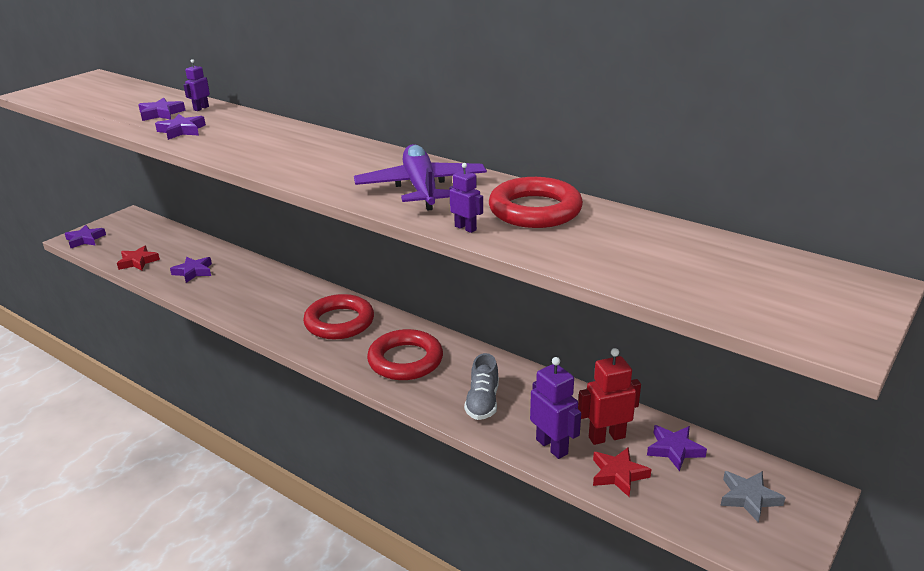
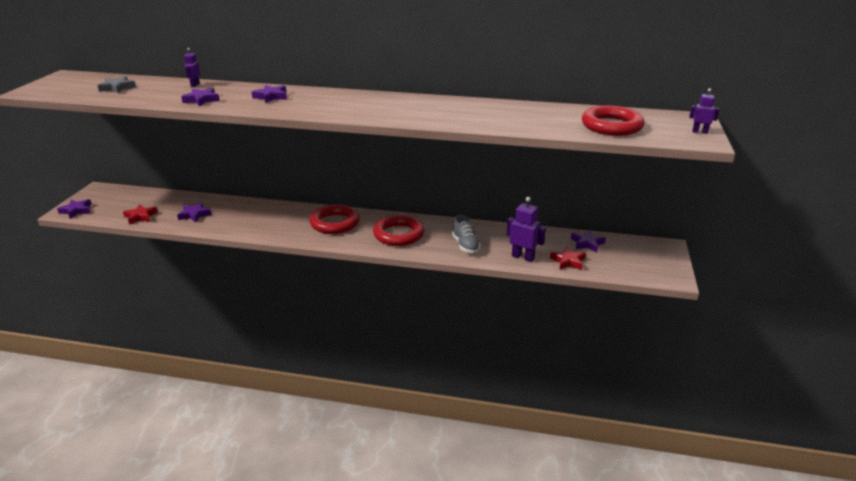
camera: 25 degrees left, 0 degrees up
purple star [138,98,186,121] -> purple star moved to [252,85,287,103]
purple plane [354,144,487,211] -> none
purple robot [449,163,483,233] -> purple robot moved to [689,88,719,134]
red ring [489,177,583,228] -> red ring moved to [582,105,645,136]
red robot [578,348,641,445] -> none
grey star [720,471,786,523] -> grey star moved to [97,76,136,93]

